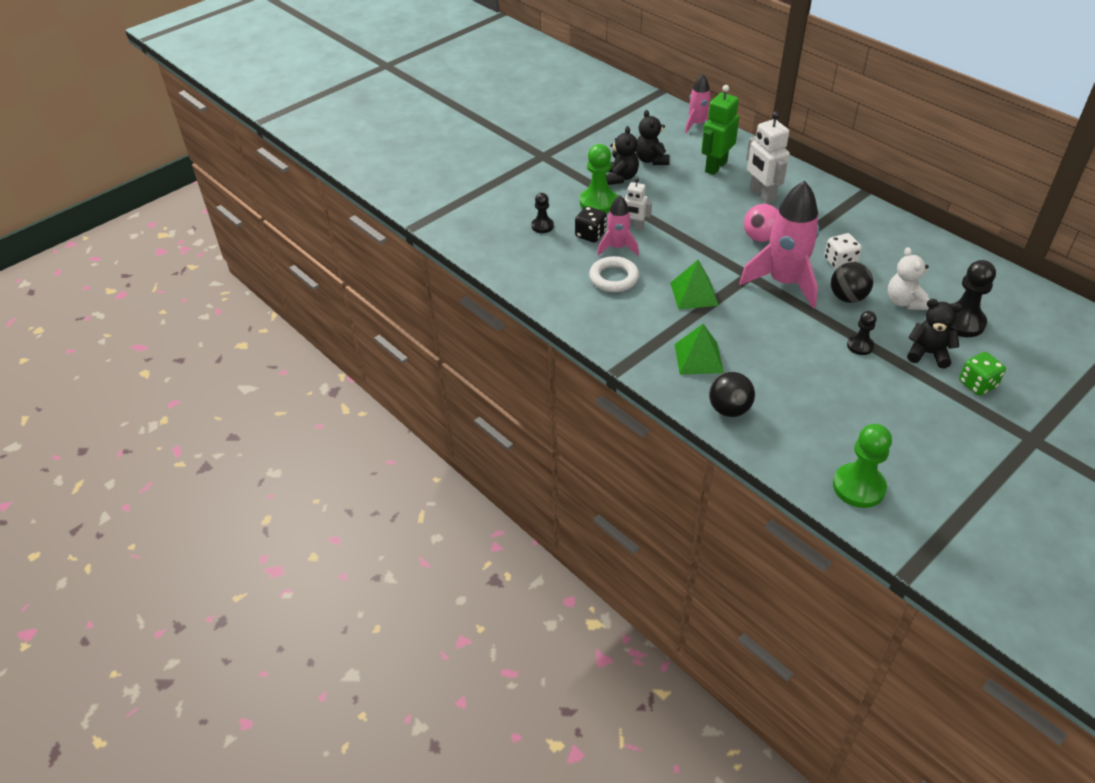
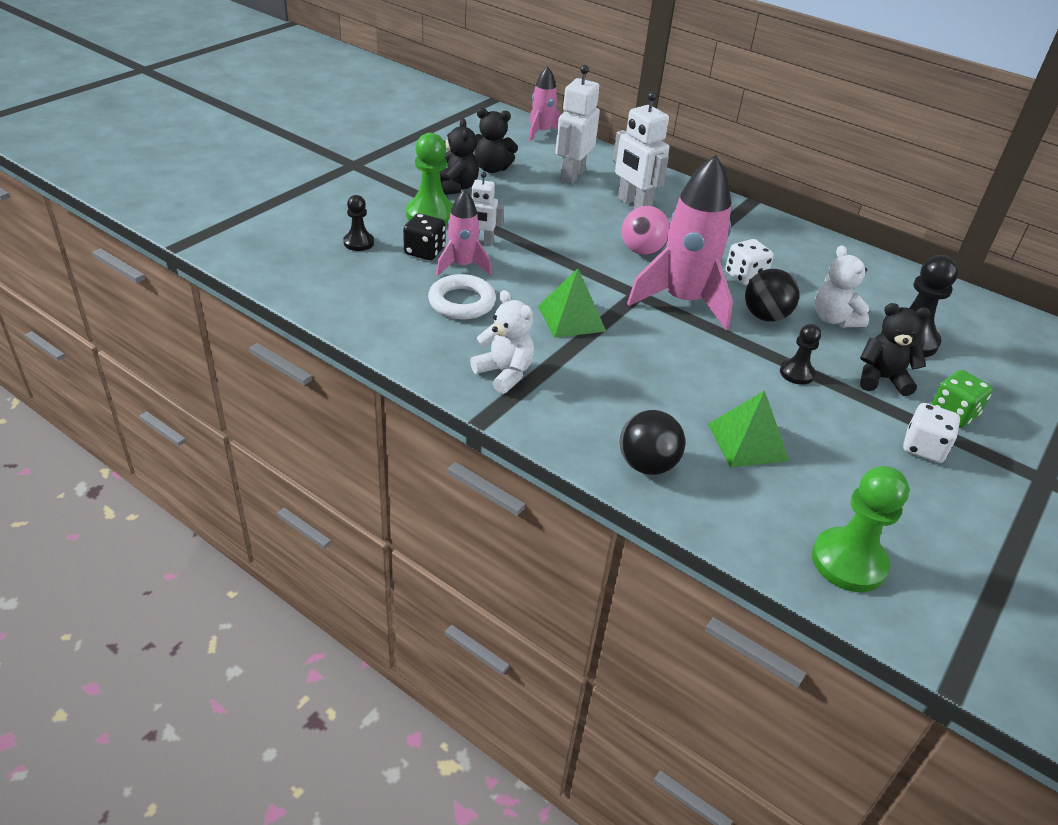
camera: 15 degrees left, 5 degrees down
black teddy bear [636,110,670,165] -> black teddy bear turned 60 degrees counterclockwise [474,108,518,173]
green pyramid [675,324,724,375] -> green pyramid moved to [708,390,789,468]
green robot [701,85,739,175] -> white robot [555,65,600,184]
none -> white teddy bear [470,290,534,394]
none -> white dice [903,403,960,463]

